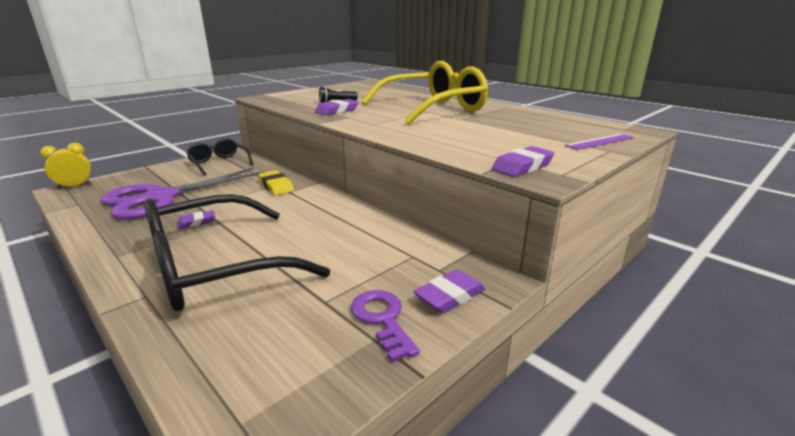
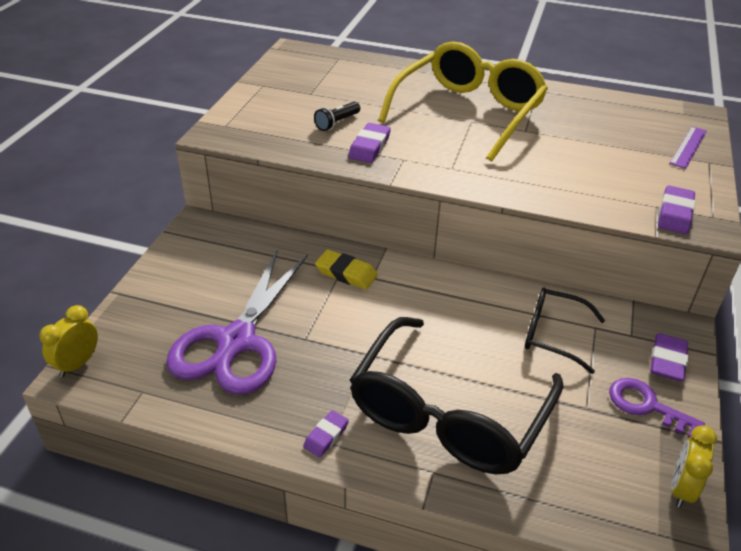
camera: 30 degrees left, 15 degrees up
purple eraser [177,210,215,229] -> purple eraser moved to [303,410,349,457]
black glasses [186,138,253,176] -> black glasses moved to [525,288,605,374]
none -> yellow clock [671,425,717,508]

